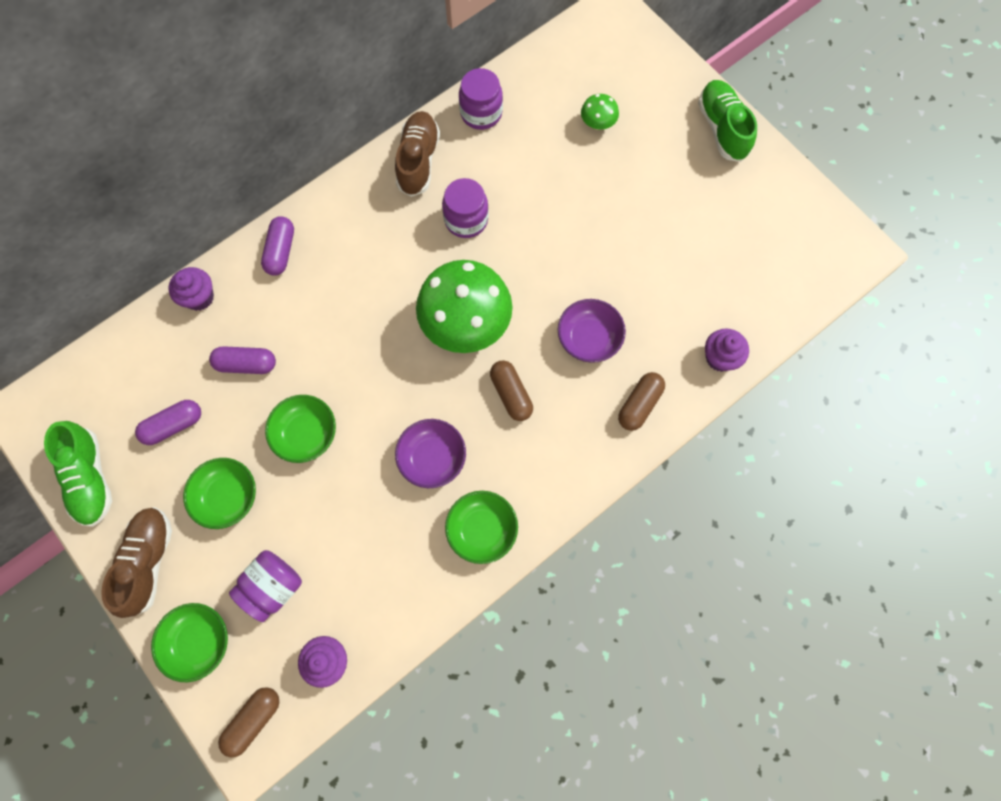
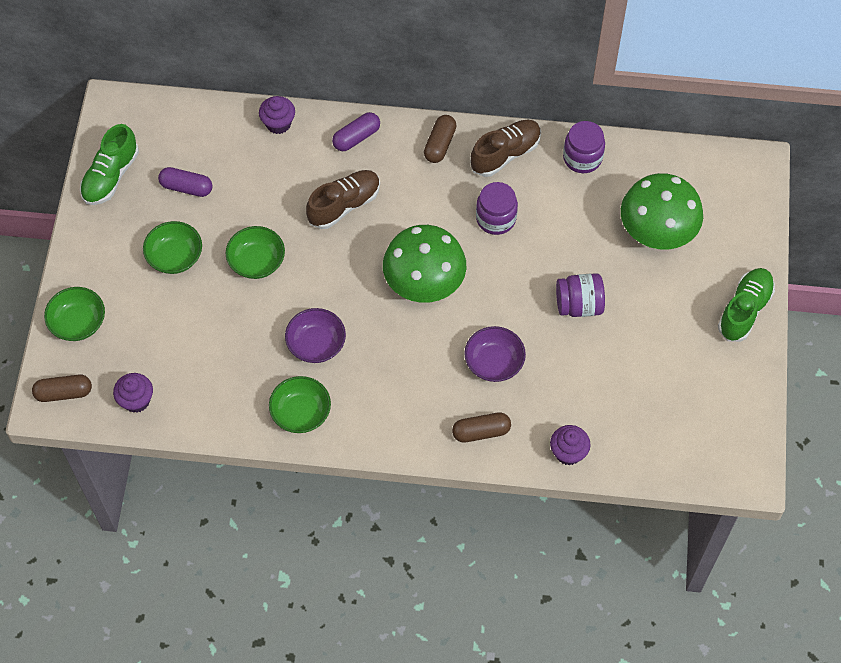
camera: 45 degrees right, 10 degrees down
brown shoe [101,507,172,618] -> brown shoe moved to [306,170,380,229]
purple capsule [209,346,276,374] -> none
purple jar [229,550,302,622] -> purple jar moved to [556,273,605,317]
brown capsule [490,360,533,421] -> brown capsule moved to [424,115,456,163]
green mushroom [581,94,619,130] -> green mushroom [621,173,703,249], size x2.27

